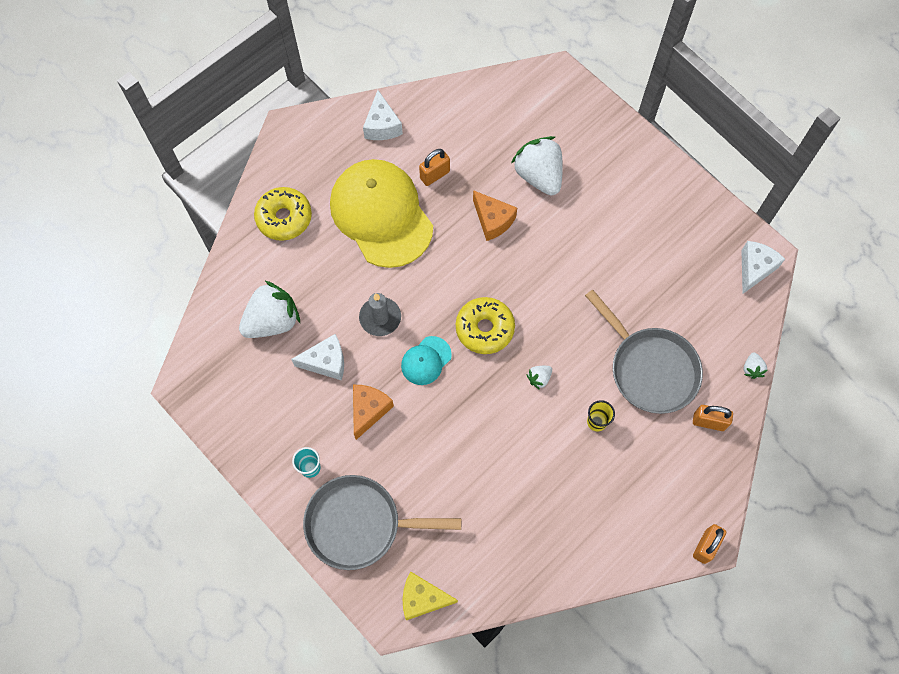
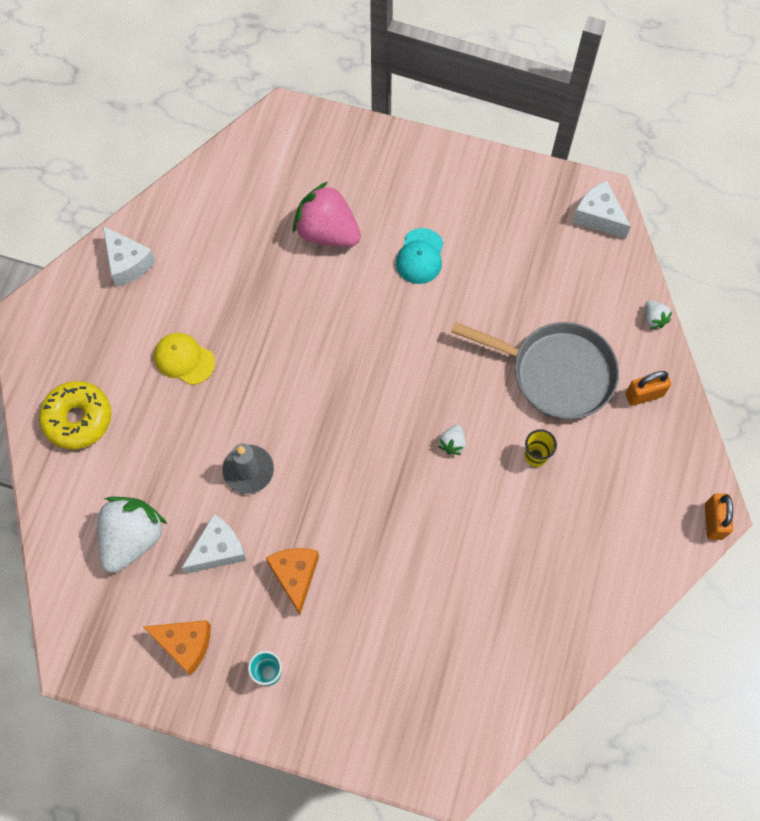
camera: 30 degrees left, 0 degrees up
grey pan [303,475,461,570] -> none
yellow cap [330,159,433,268] -> yellow cap [154,333,215,385], size x0.44
turquoise cap [401,336,452,385] -> turquoise cap moved to [396,228,444,284]
yellow cheese [403,571,458,620] -> none
orange padlock [419,149,450,186] -> none
yellow donut [456,297,515,354] -> none
orange cheese [473,190,517,241] -> orange cheese moved to [143,620,211,675]
white strawberry [511,136,563,195] -> pink strawberry [293,182,361,247]
white cheese [741,241,785,294] -> white cheese turned 45 degrees counterclockwise [572,181,631,239]

